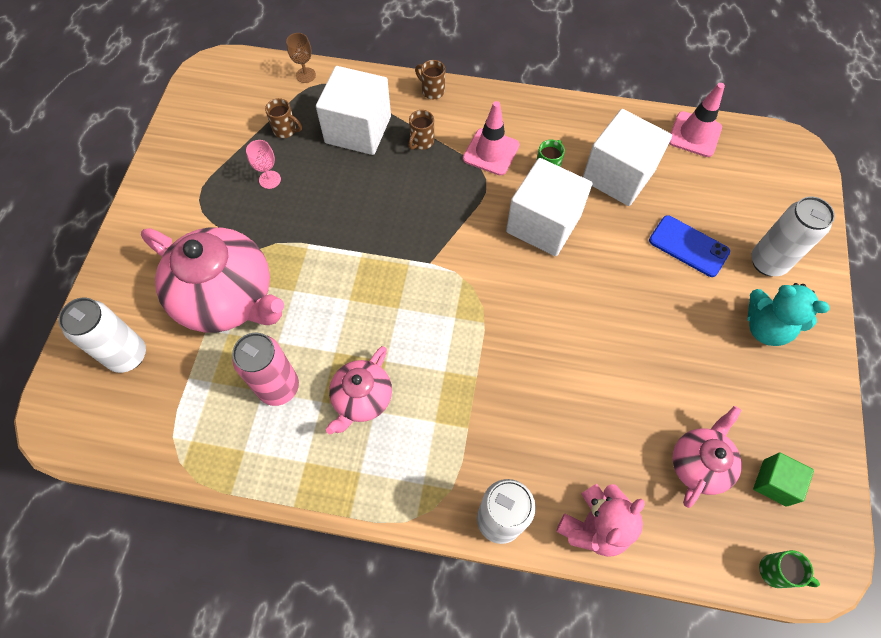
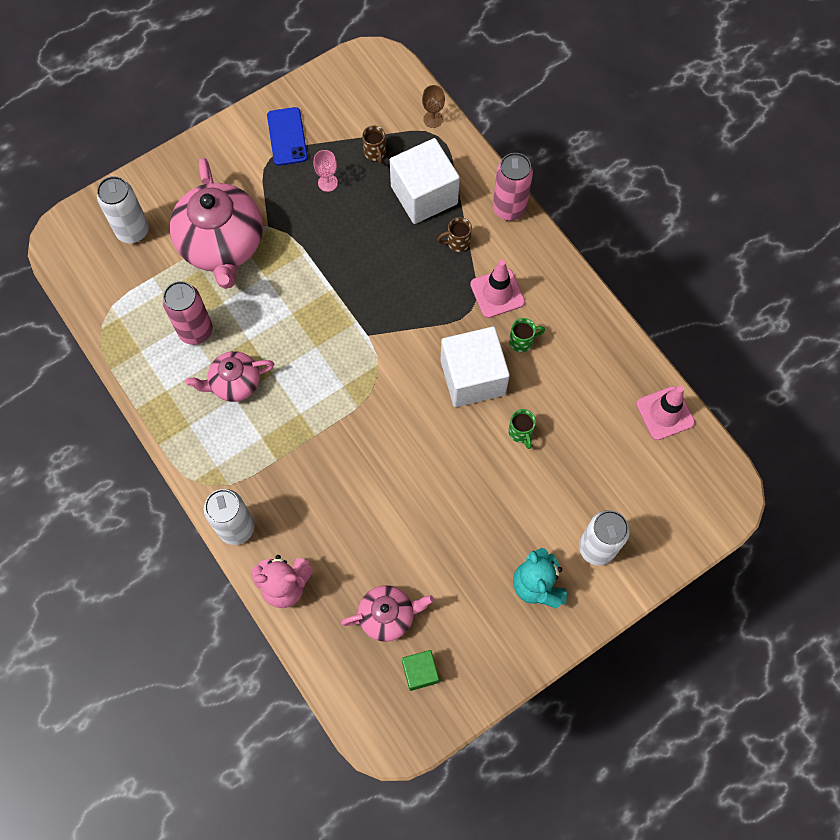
camera: 45 degrees right, 5 degrees up
brown mug [415,60,445,99] -> pink can [493,153,533,221]
white cube [583,109,672,206] -> none
blue phone [649,215,730,277] -> blue phone moved to [267,107,308,166]
green mug [759,550,820,588] -> green mug moved to [508,409,536,449]

